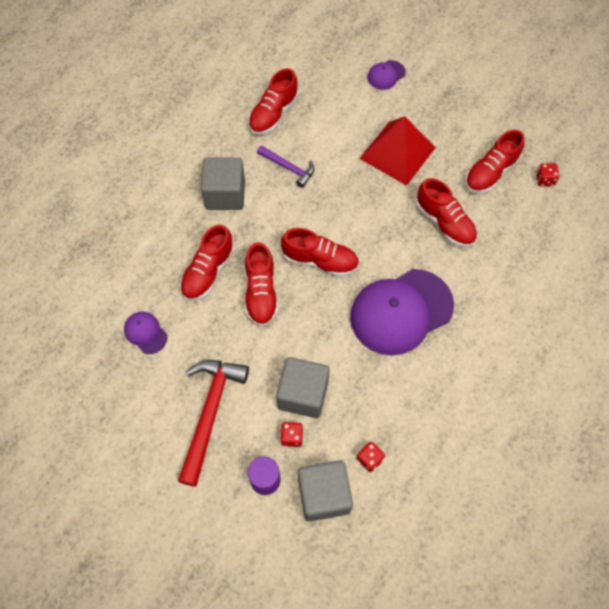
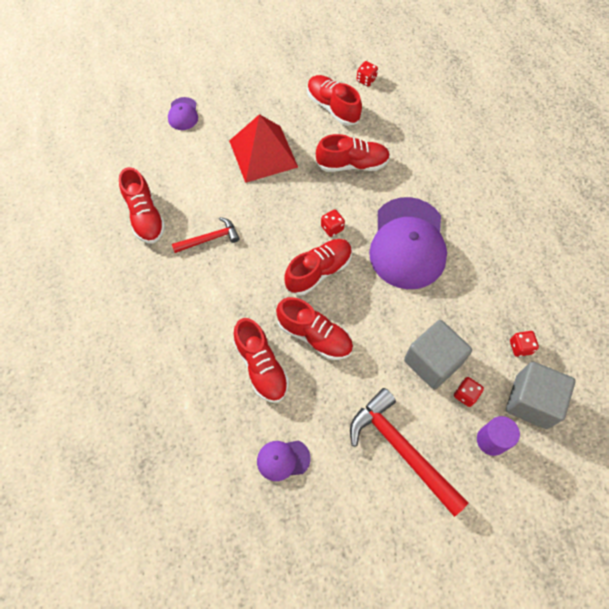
camera: 55 degrees left, 0 degrees up
grey cube [201,157,245,210] -> none
purple hammer [257,145,314,188] -> red hammer [172,217,240,253]
red shoe [465,130,524,194] -> red shoe turned 150 degrees clockwise [307,75,362,126]
none -> red dice [321,209,345,237]

